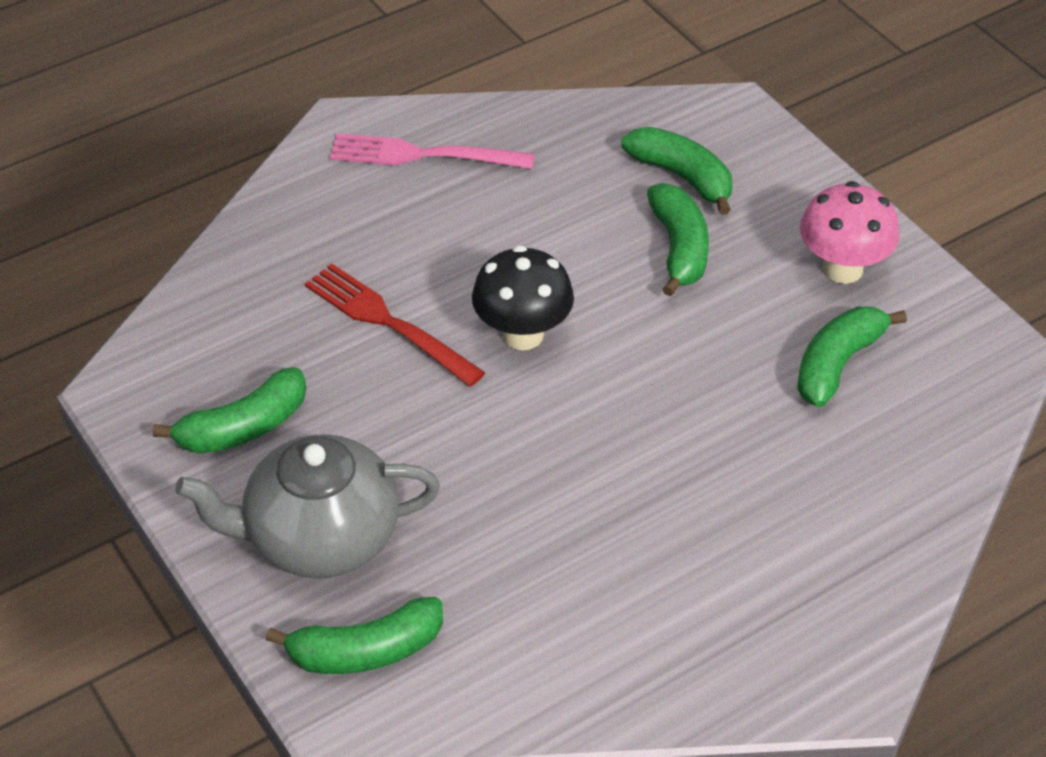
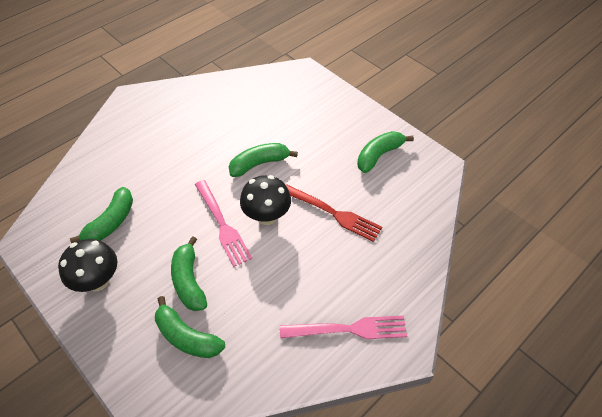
camera: 170 degrees right, 5 degrees up
grey teapot [175,434,440,578] -> none
green banana [266,597,443,674] -> green banana moved to [229,143,298,177]
pink mushroom [800,181,900,284] -> black mushroom [58,239,117,292]
none -> pink fork [195,180,252,267]

